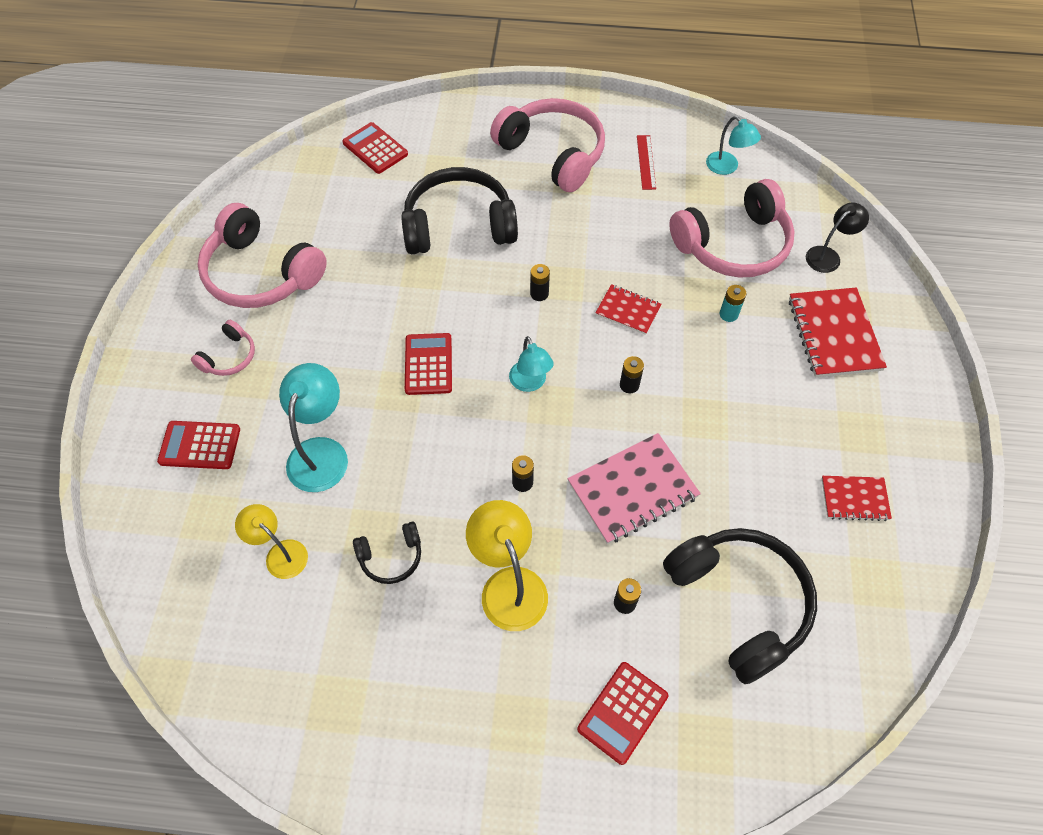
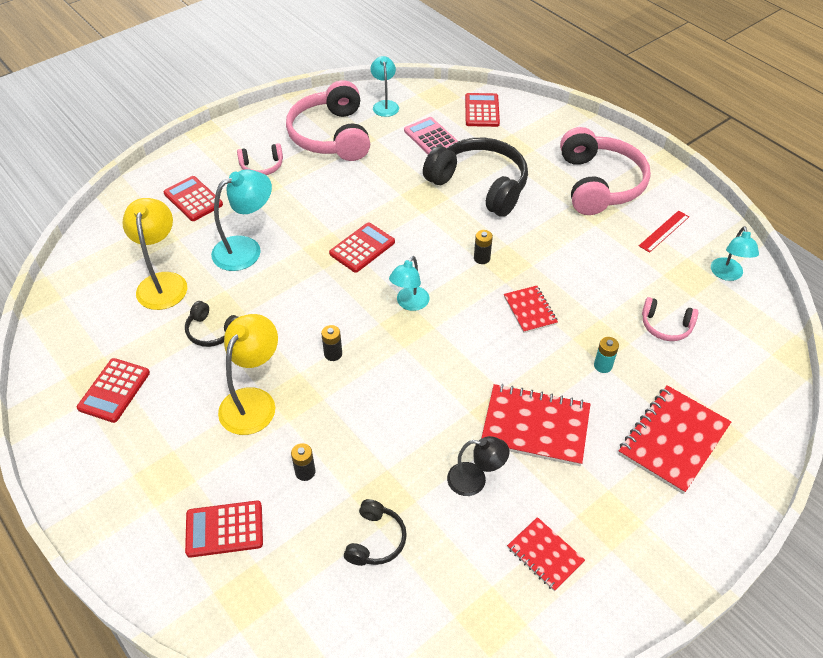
camera: 45 degrees right, 10 degrees down
yellow lamp [235,504,308,579] -> yellow lamp [122,198,187,310], size x1.56
pink notebook [567,433,701,544] -> none
black battery [620,356,644,393] -> none
black headphones [663,528,817,684] -> black headphones [344,499,407,566], size x0.47
pink headphones [669,179,795,278] -> pink headphones [642,297,699,341], size x0.47
black lamp [806,202,869,273] -> black lamp moved to [447,436,509,496]
none -> red calculator [77,358,150,423]
none -> turquoise lamp [370,56,399,117]
none -> pink calculator [404,117,458,154]
none -> red notebook [481,384,590,466]

